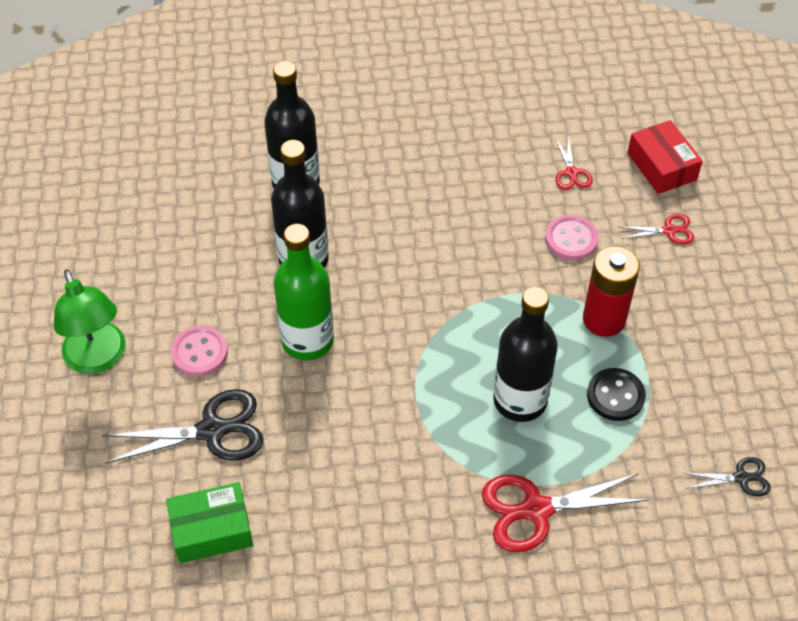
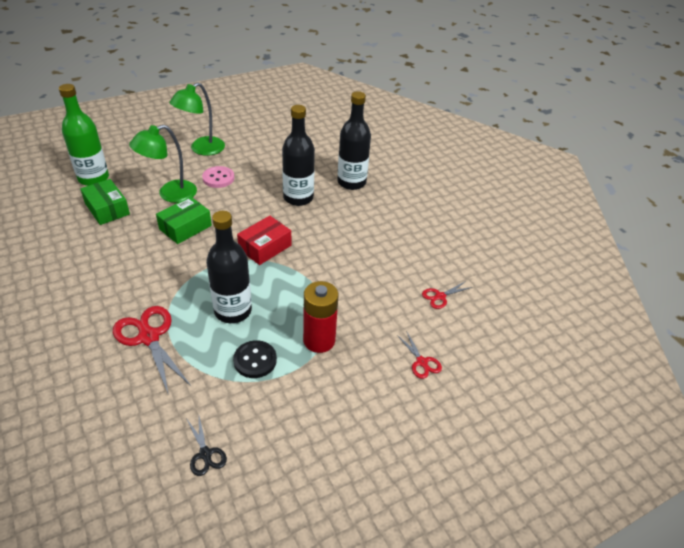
camera: 65 degrees right, 10 degrees down
black scissors [102,389,263,464] -> green lamp [129,125,197,203]
green bottle [274,224,334,360] -> green bottle moved to [59,84,109,186]
pink button [545,215,599,260] -> none
red box [627,120,703,194] -> red box moved to [237,216,291,265]
none -> green box [156,197,212,244]

